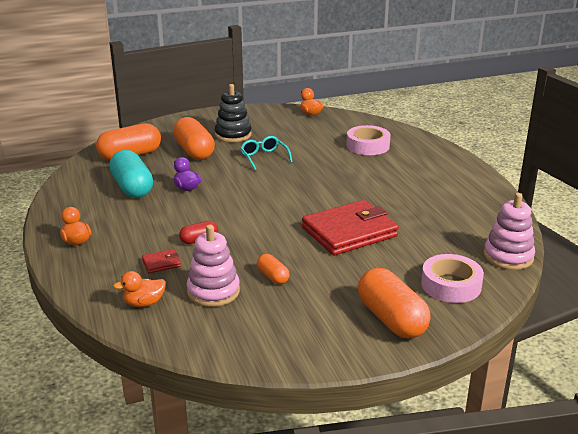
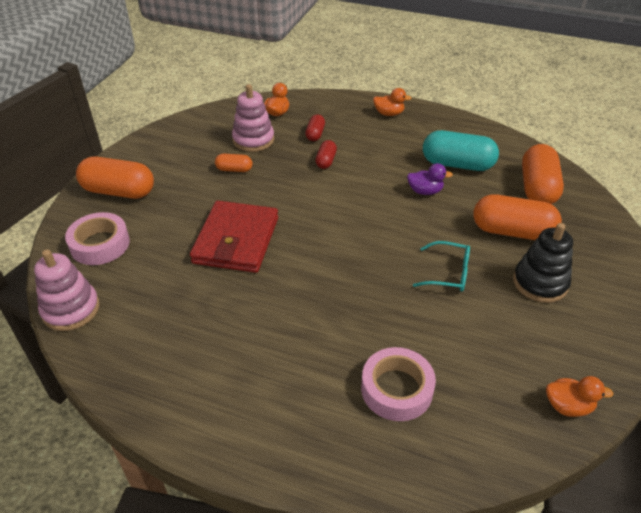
camera: 130 degrees right, 15 degrees up
red wallet [142,249,181,273] -> red capsule [305,114,325,141]

